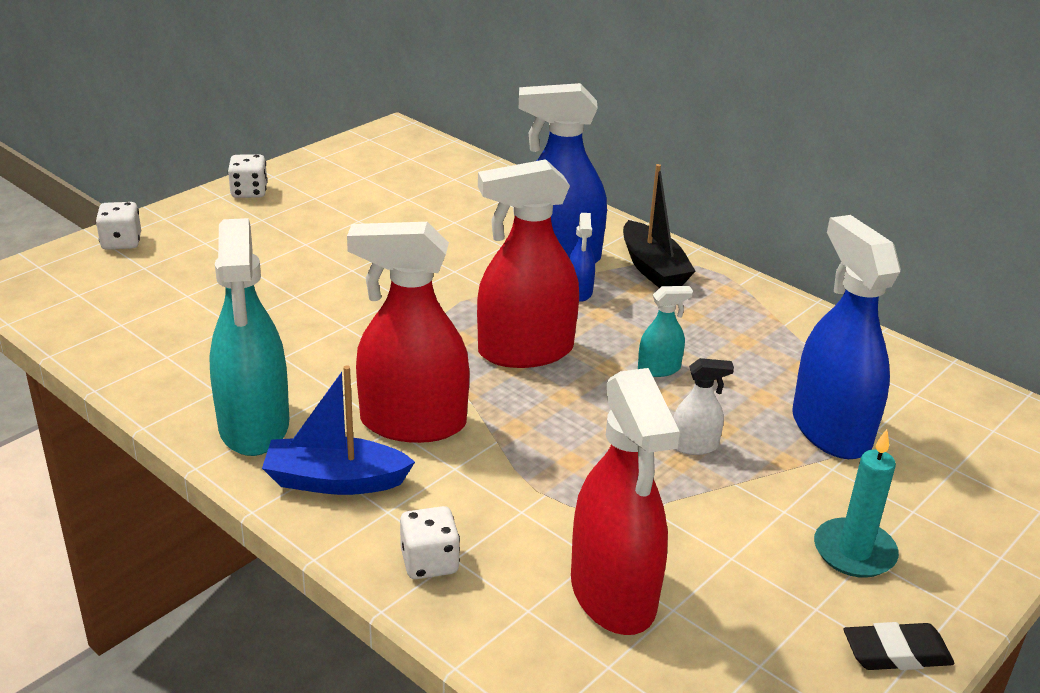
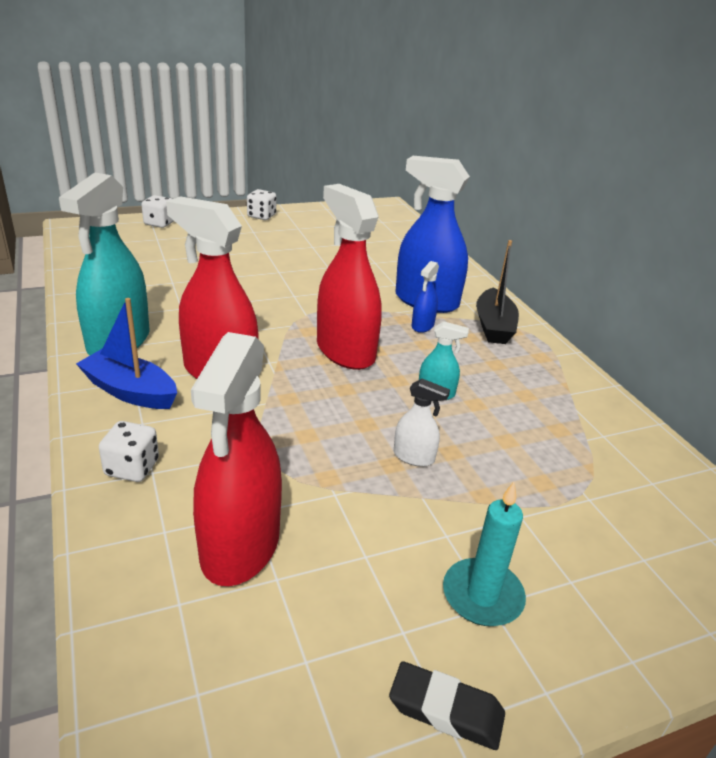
camera: 25 degrees right, 0 degrees up
red spray bottle [477,159,579,368] -> red spray bottle turned 45 degrees clockwise [317,184,382,370]
blue spray bottle [792,215,901,459] -> none

